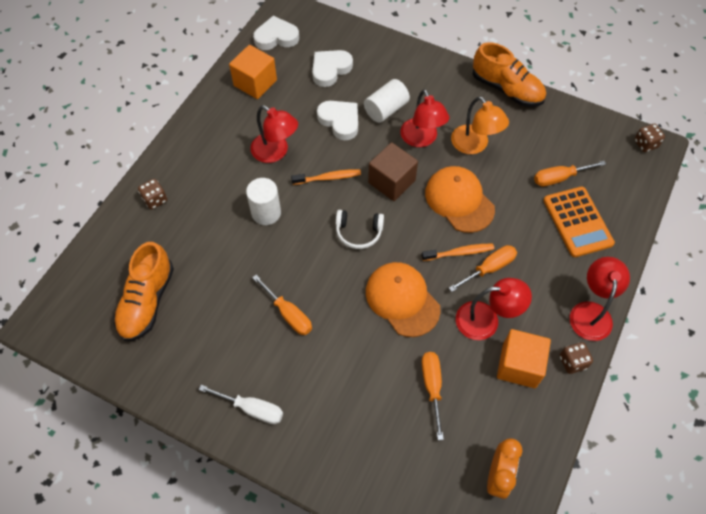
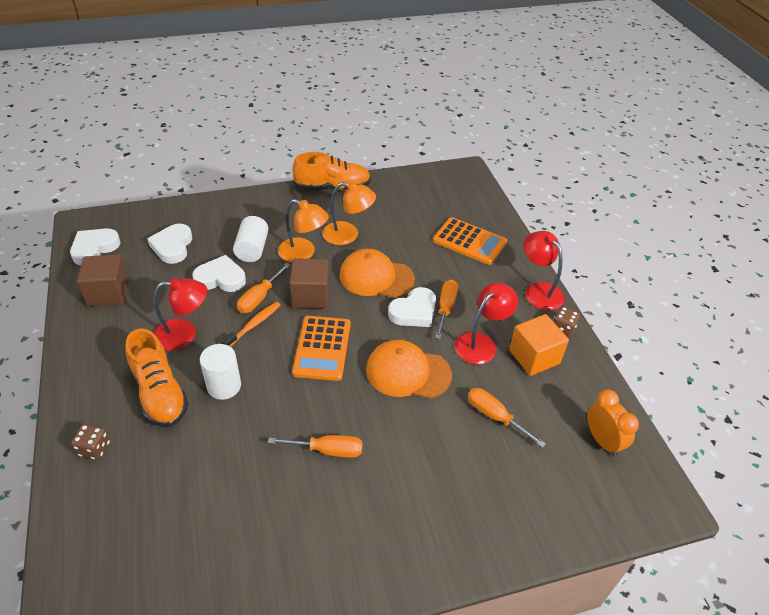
camera: 45 degrees left, 15 degrees down
orange shoe [113,242,174,341] -> orange shoe moved to [126,329,189,427]
white screwdriver [199,385,283,424] -> none
orange cube [229,45,277,99] -> brown cube [77,255,129,307]
white headphones [336,210,384,249] -> orange calculator [292,316,351,381]
red lamp [400,89,449,147] -> orange lamp [278,199,329,262]
orange toothbrush [421,243,494,261] -> white heart [388,287,436,327]
orange screwdriver [534,161,606,186] -> orange screwdriver moved to [237,263,290,313]
brown dice [634,124,665,152] -> none

